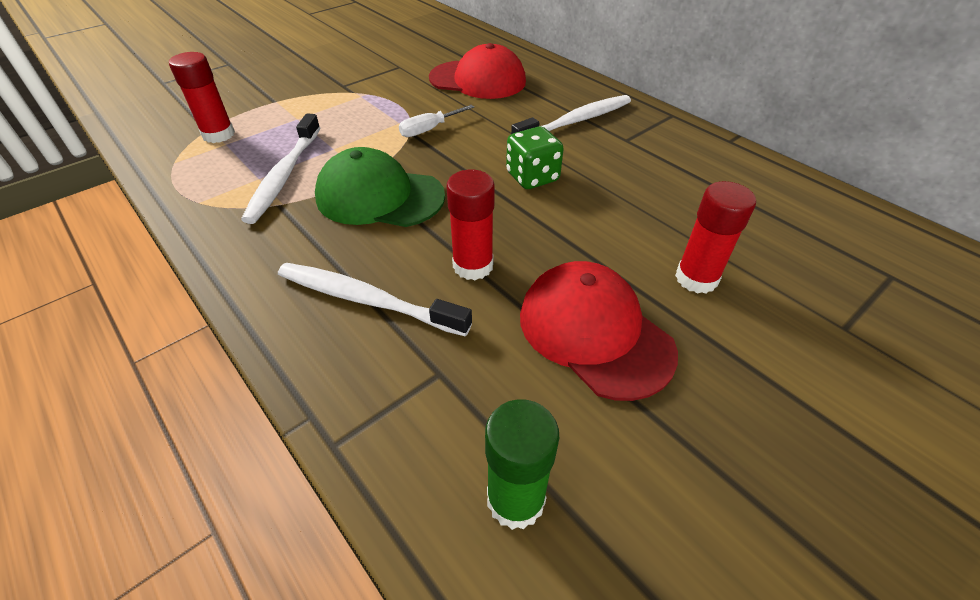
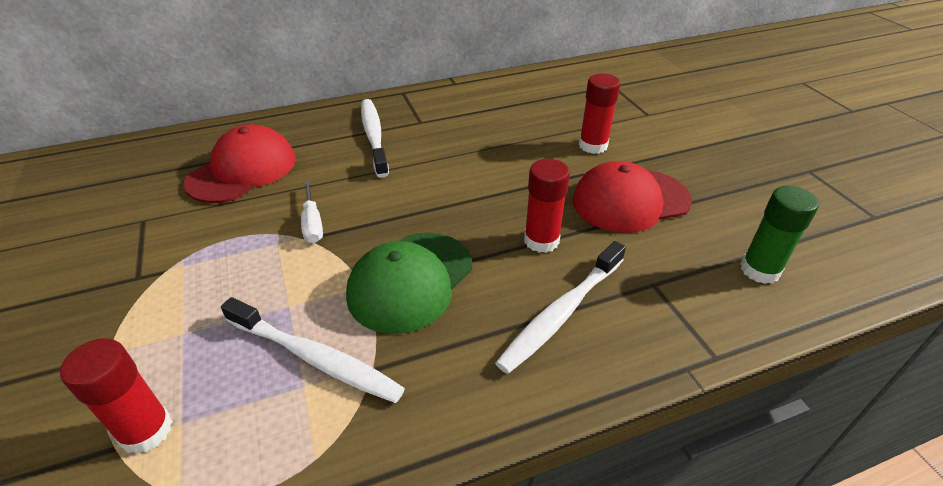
camera: 70 degrees left, 5 degrees down
green dice [506,127,564,189] -> none

